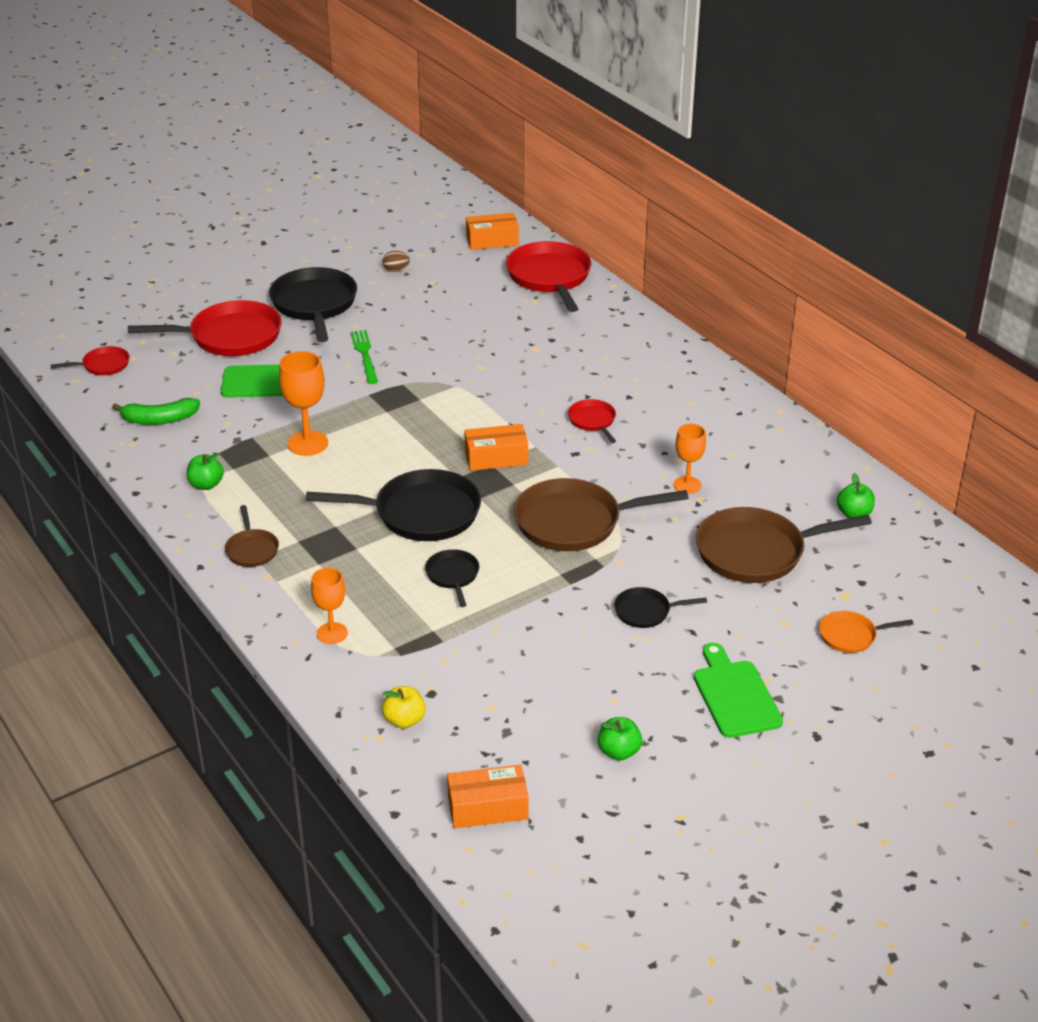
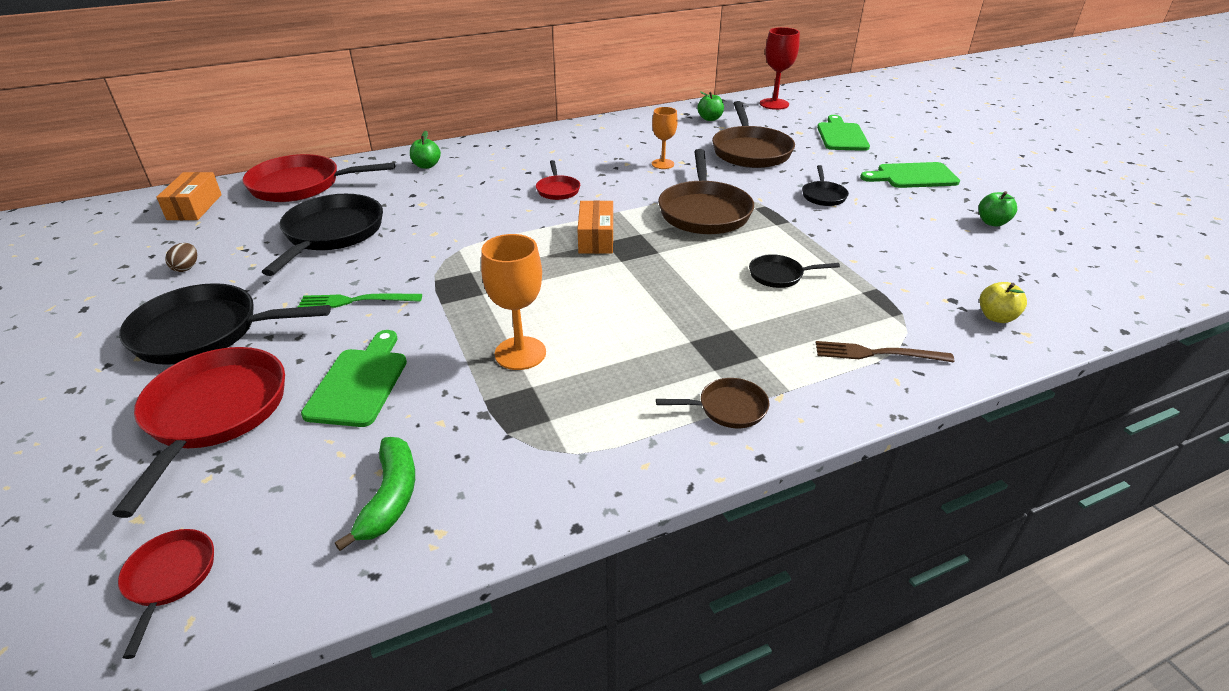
camera: 80 degrees left, 0 degrees up
green apple [187,453,224,490] -> green apple moved to [410,131,441,169]
black pan [306,469,481,541] -> black pan moved to [262,194,383,276]
orange goblet [311,568,348,644] -> brown fork [816,341,954,362]
orange box [447,765,529,829] -> none
red pan [568,399,616,443] -> red pan turned 90 degrees counterclockwise [536,160,580,200]
orange pan [819,611,914,653] -> green cutting board [817,115,870,151]
none -> red goblet [760,27,800,110]

